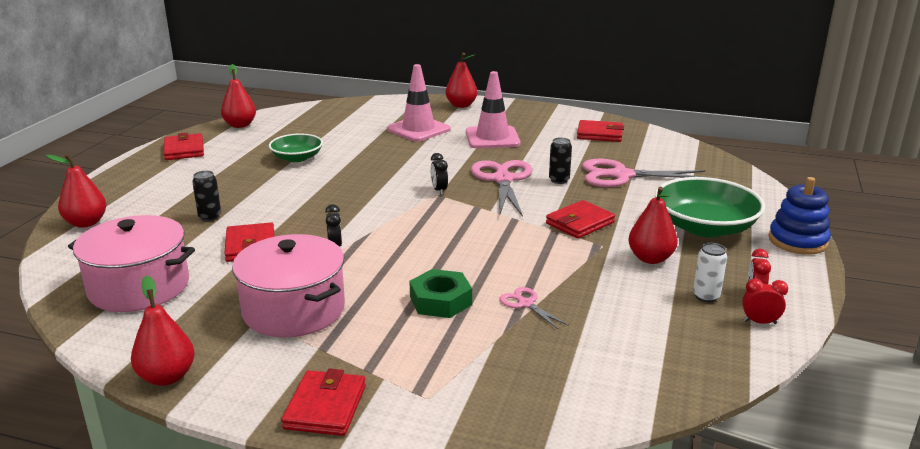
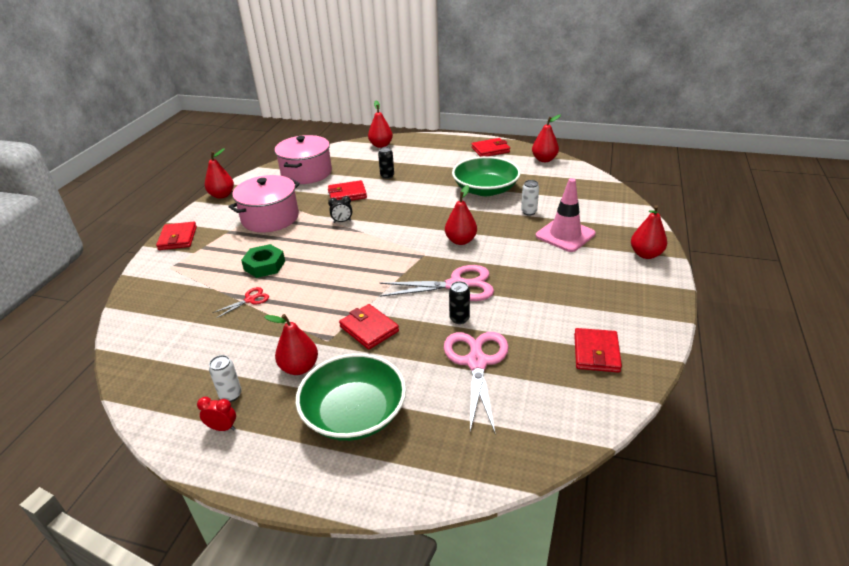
camera: 90 degrees right, 10 degrees up
green bowl [269,133,323,162] -> green bowl [452,156,521,196], size x1.67
red wallet [281,368,366,436] -> red wallet turned 75 degrees clockwise [156,222,197,250]
black clock [430,153,448,195] -> none
pink traffic cone [466,71,521,148] -> none
pink scissors [499,287,569,330] -> red scissors [212,287,269,318]
red clock [742,278,788,324] -> none
blue stacking toy [768,177,831,254] -> none
none -> red pear [445,185,477,245]
none -> white can [521,180,539,215]

